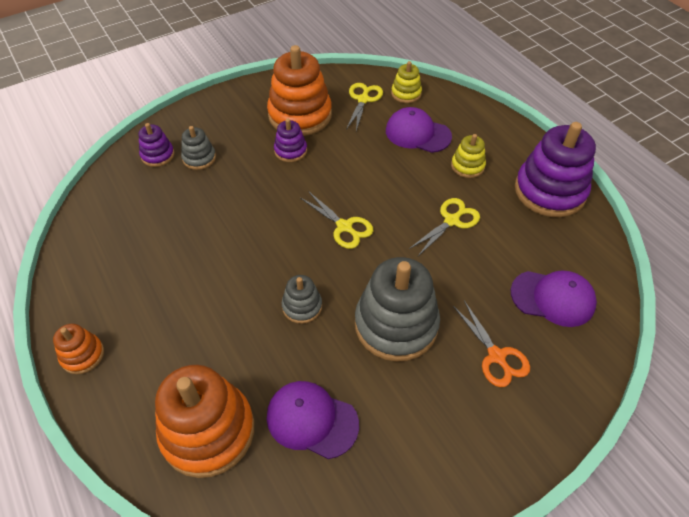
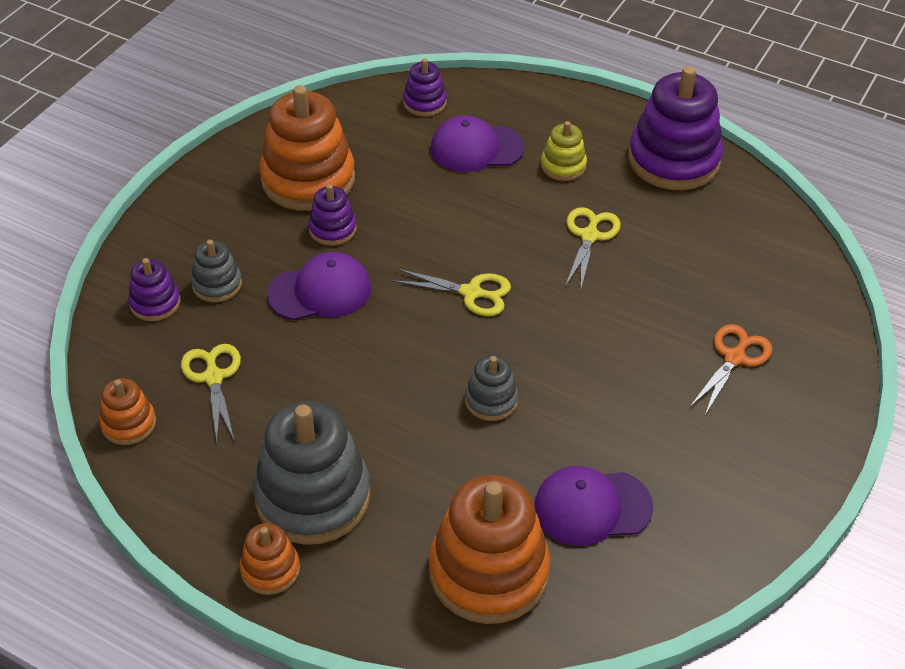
camera: 30 degrees left, 5 degrees down
yellow scissors [346,83,383,131] -> yellow scissors moved to [181,344,241,442]
grey stacking toy [355,257,440,362] -> grey stacking toy moved to [253,401,370,545]
yellow stacking toy [391,61,422,103] -> purple stacking toy [403,58,447,117]
orange scissors [453,301,530,387] -> orange scissors turned 90 degrees counterclockwise [689,324,772,415]
purple cap [511,270,597,327] -> purple cap moved to [267,252,371,320]
none -> orange stacking toy [99,378,156,445]

